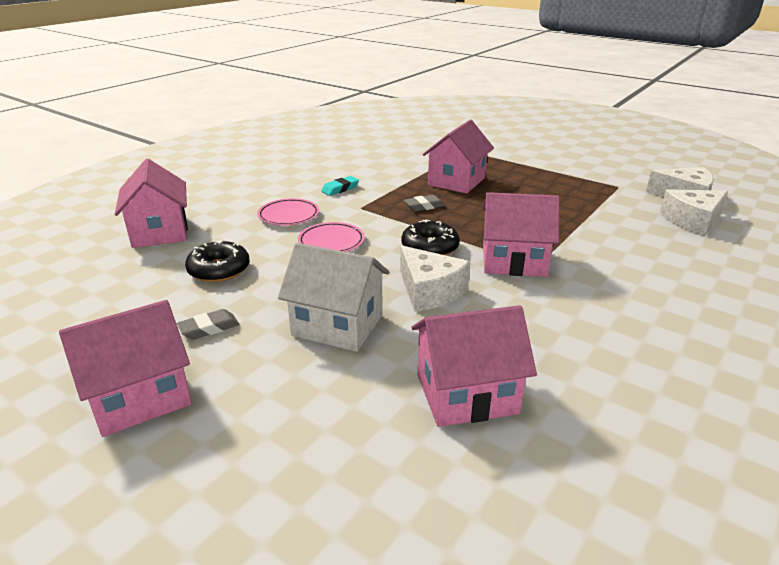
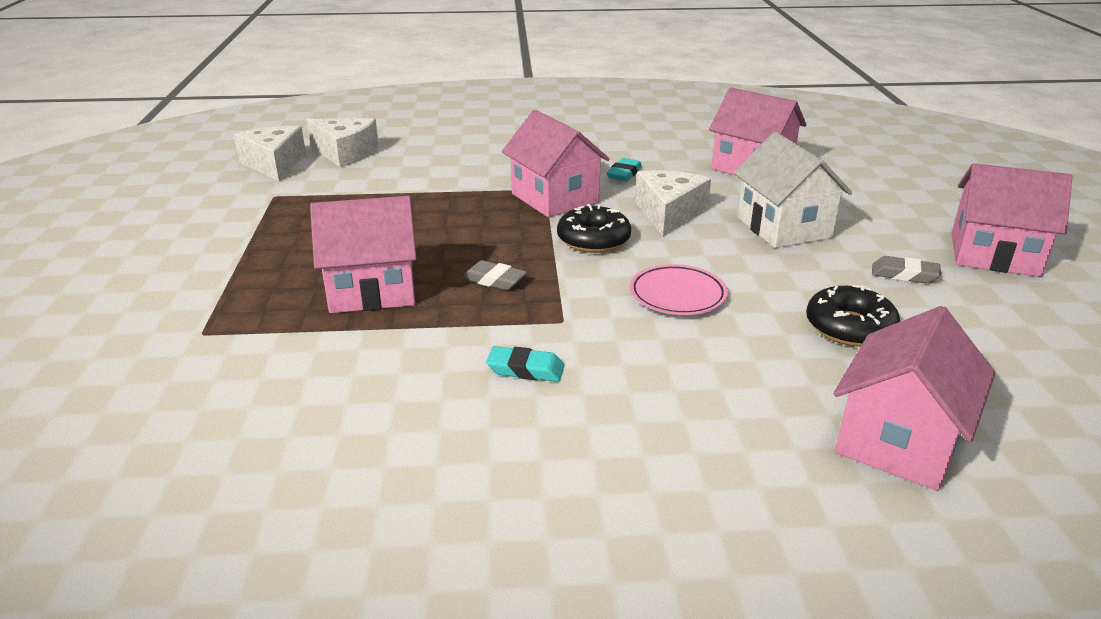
camera: 130 degrees left, 0 degrees up
pink plate [257,198,319,226] -> none
none -> turquoise eraser [607,158,642,181]

